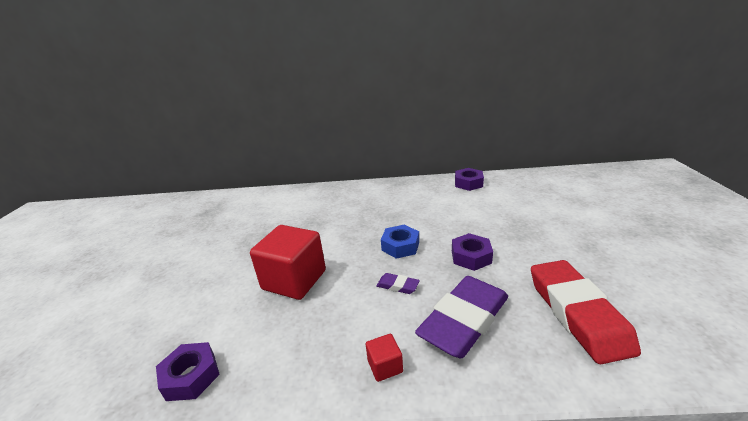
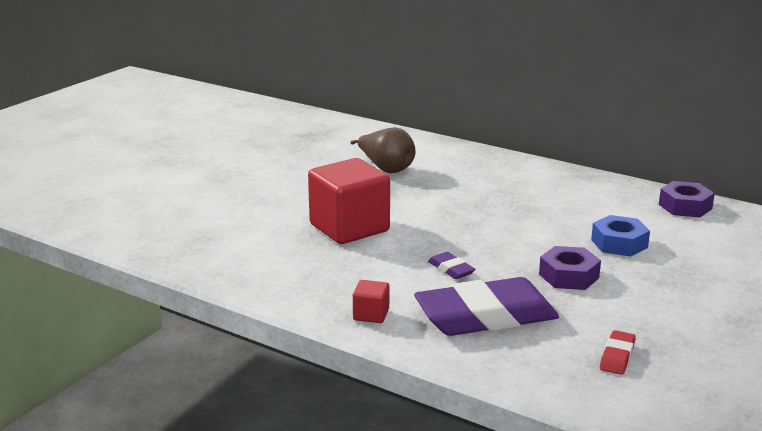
camera: 30 degrees right, 5 degrees down
purple nut [156,342,220,401] -> none
blue nut [381,225,419,259] -> blue nut moved to [591,215,650,257]
red eraser [531,260,641,364] -> red eraser [600,330,636,375], size x0.42
none -> brown pear [351,127,415,173]

